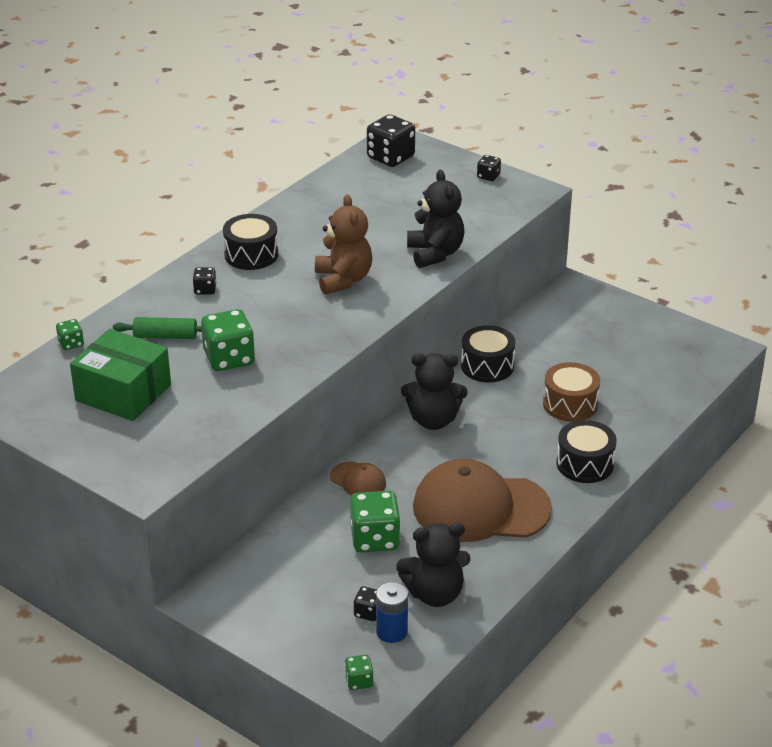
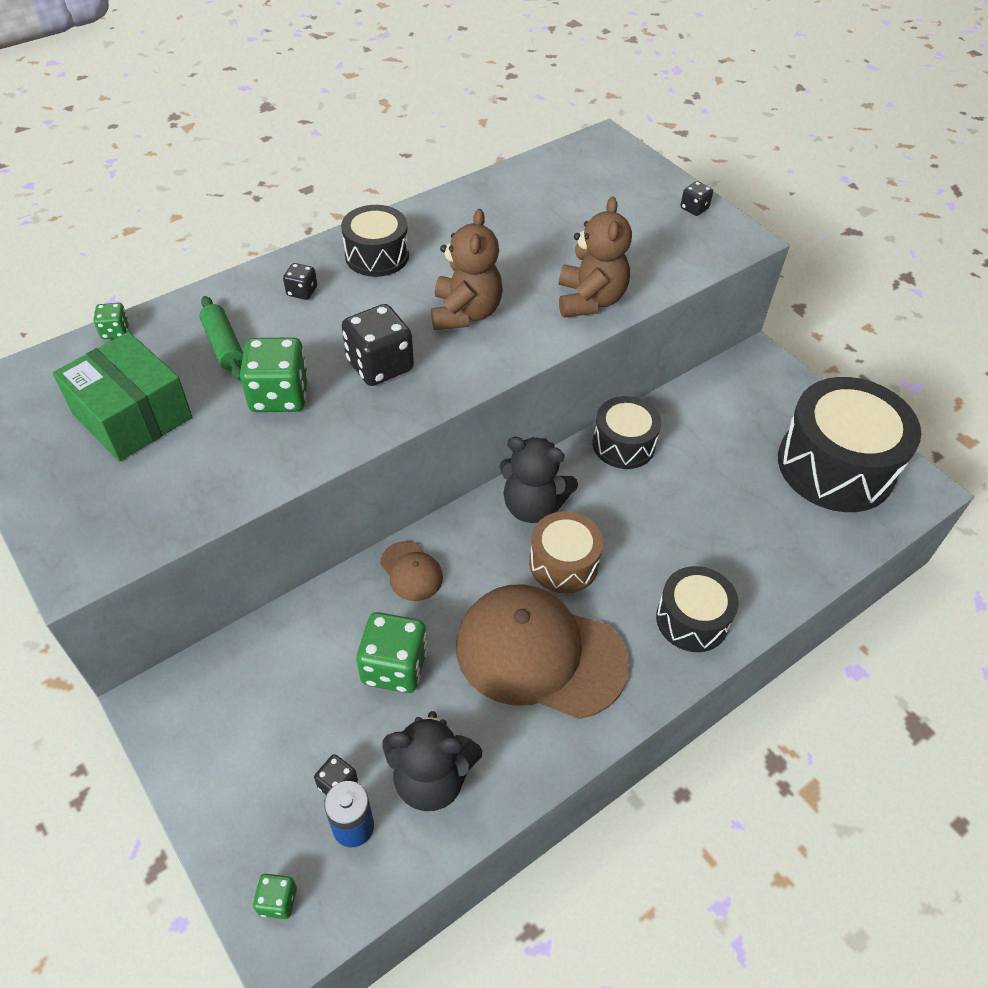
camera: 15 degrees right, 15 degrees up
green rolling pin [113,317,202,339] -> green rolling pin turned 45 degrees clockwise [199,296,243,380]
black dice [367,114,415,167] -> black dice moved to [342,304,414,386]
black teddy bear [407,170,465,268] -> brown teddy bear [559,197,632,317]
brown drum [543,362,600,422] -> brown drum moved to [529,511,603,593]
none -> black drum [778,377,921,512]

